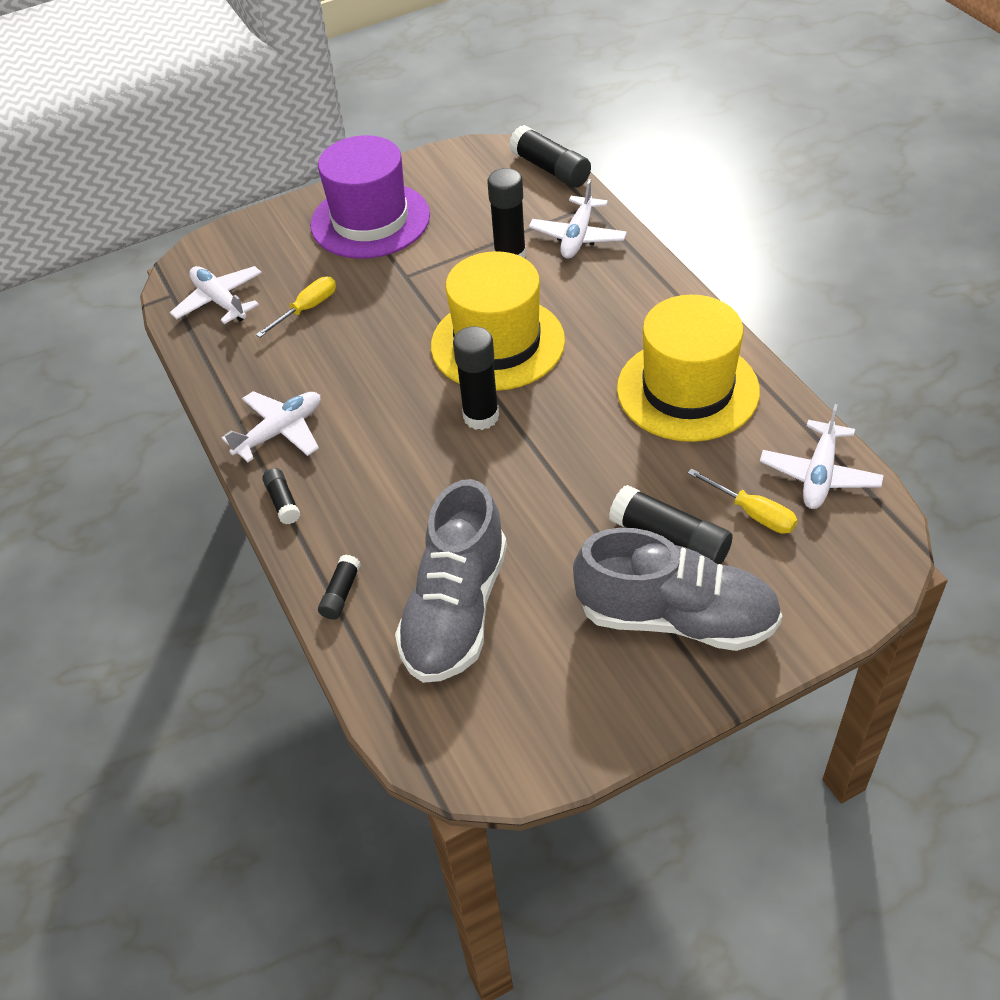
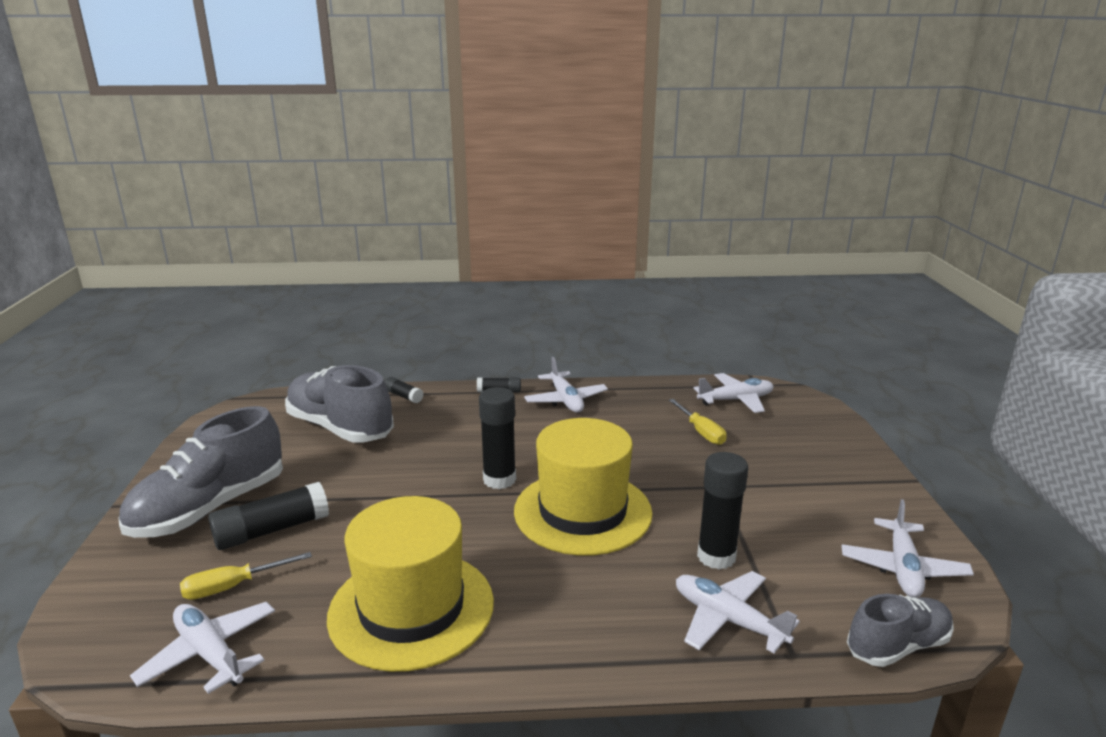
camera: 110 degrees right, 25 degrees down
purple hat [310,135,430,259] -> none
black glue stick [509,125,591,188] -> grey shoe [847,594,954,667]
none -> white plane [841,499,974,598]

